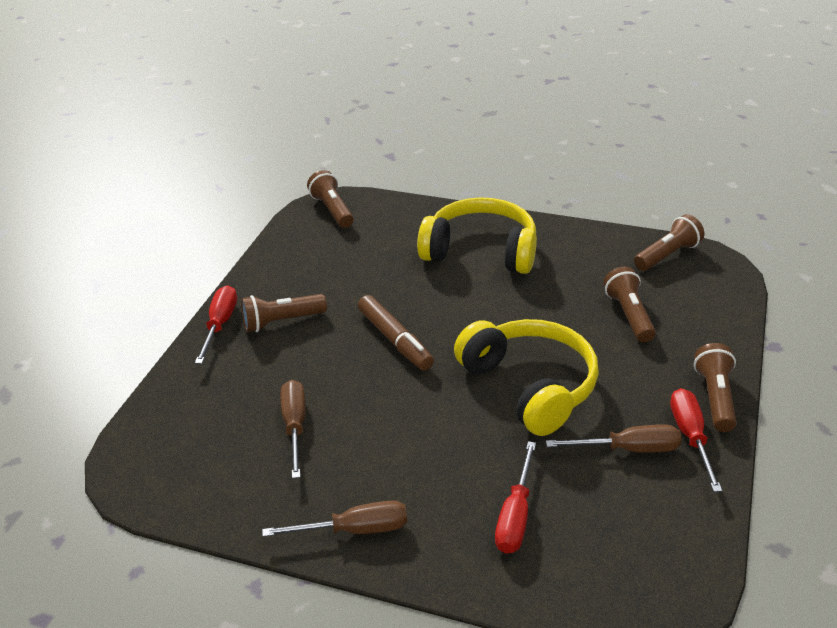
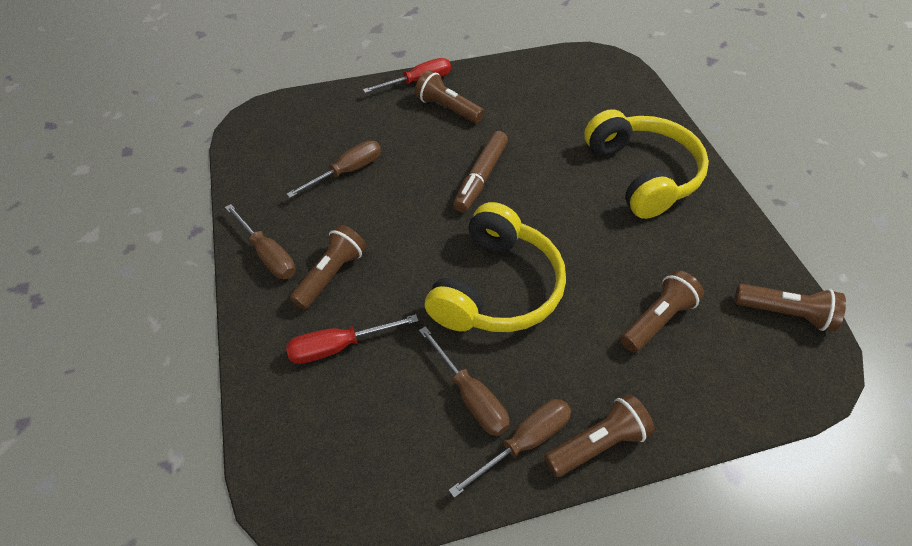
camera: 55 degrees right, 15 degrees up
brown flashlight [307,170,354,228] -> brown flashlight moved to [290,225,366,310]
red screwdriver [670,388,722,492] -> brown screwdriver [449,399,571,498]

